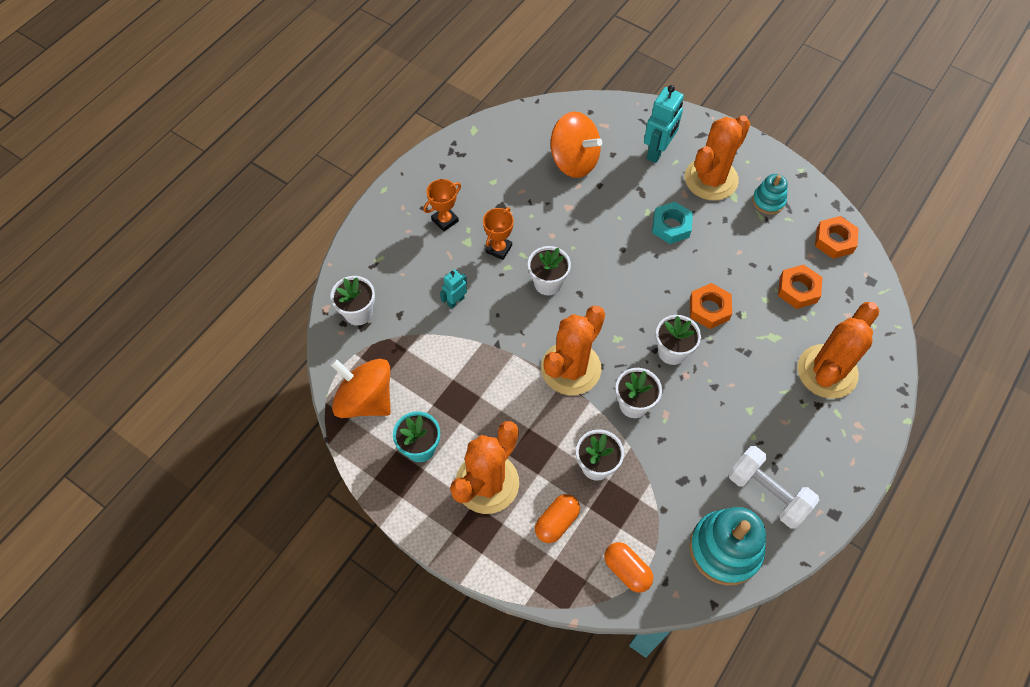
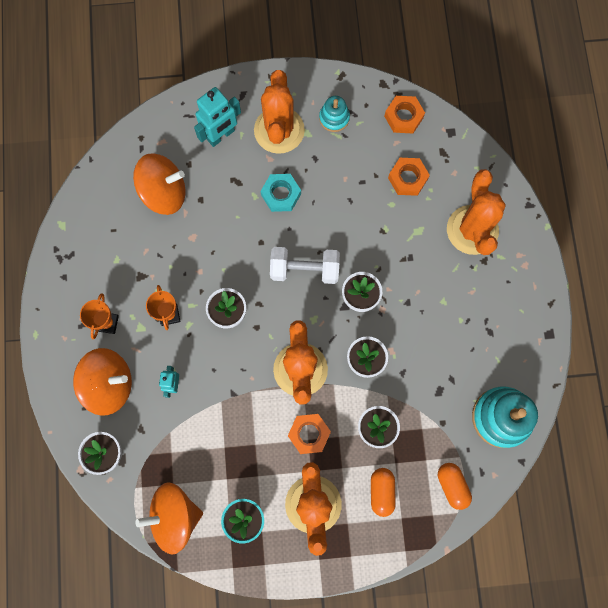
camera: 40 degrees left, 15 degrees up
orange capsule [604,542,653,593] -> orange capsule turned 60 degrees clockwise [438,463,472,510]
turquoise robot [644,85,684,163] -> turquoise robot turned 60 degrees clockwise [194,87,241,147]
orange nut [690,283,732,329] -> orange nut moved to [288,414,331,454]
white dumbbell [728,446,819,529] -> white dumbbell moved to [270,247,340,284]
none -> orange spinning top [73,348,132,416]

